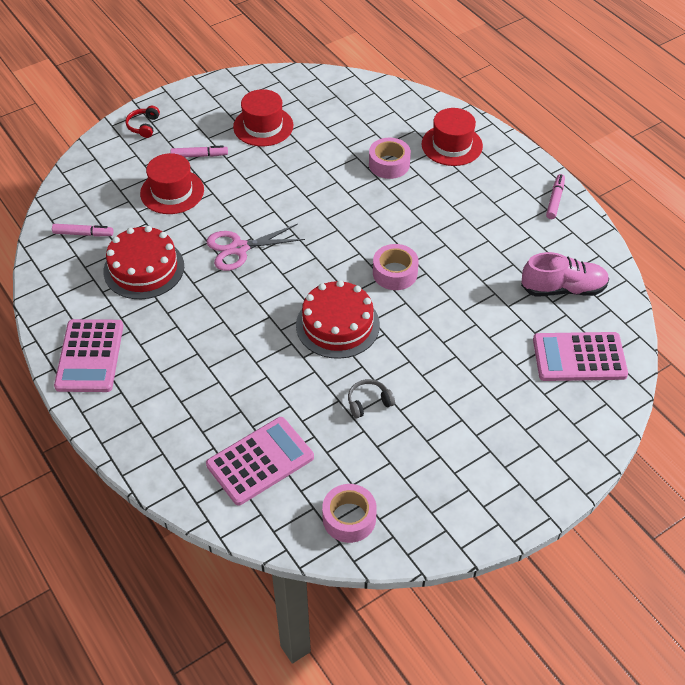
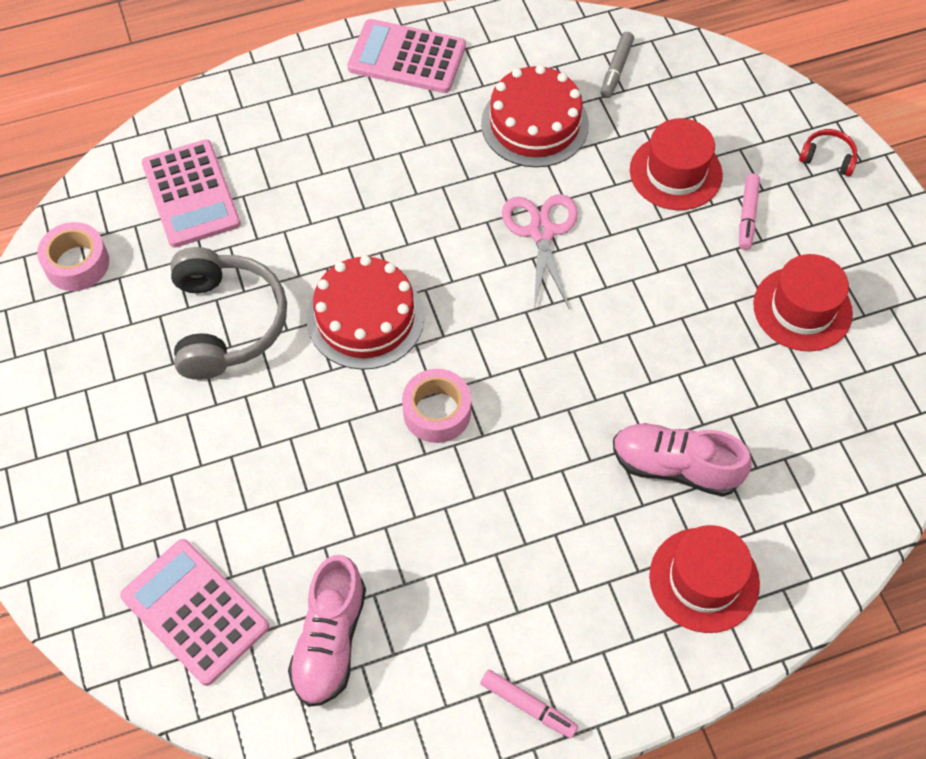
camera: 105 degrees right, 10 degrees up
pink marker [52,224,113,237] -> grey marker [601,32,634,98]
grey headphones [348,379,395,418] -> grey headphones [170,247,287,380], size x2.22
pink tape [369,138,411,179] -> pink shoe [613,423,752,497]
pink calculator [533,332,628,381] -> pink calculator turned 60 degrees counterclockwise [120,539,269,686]

